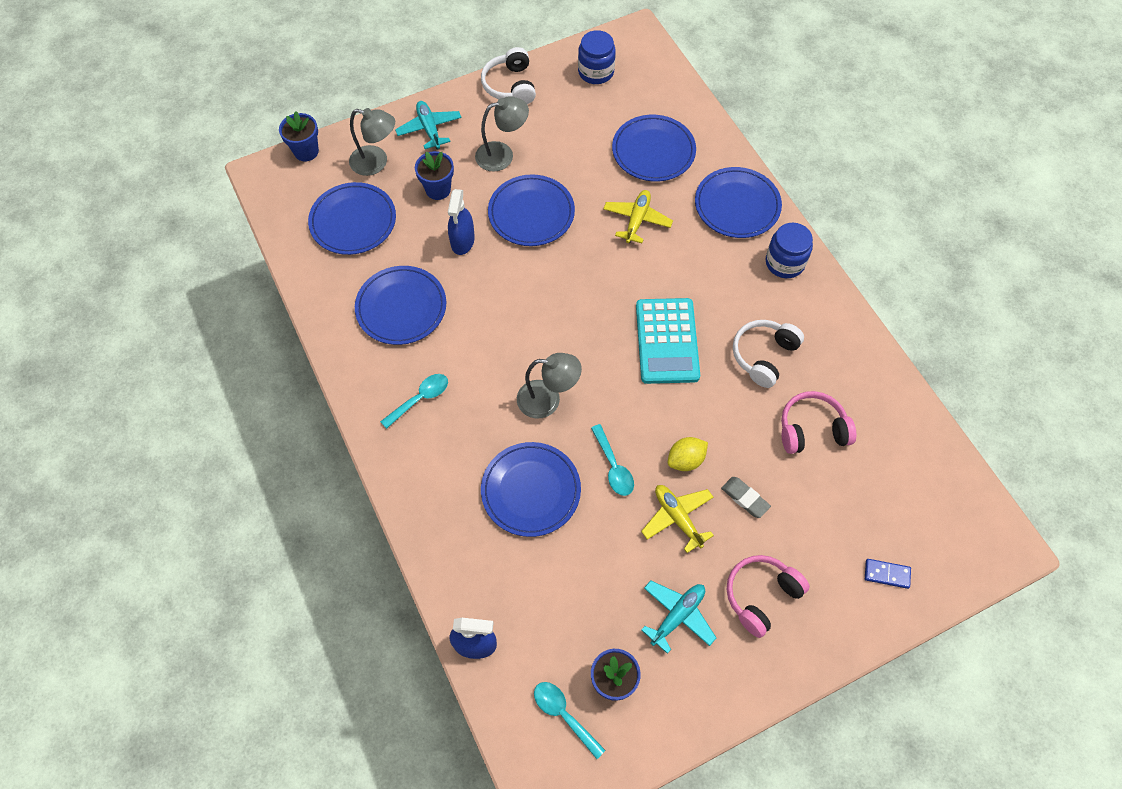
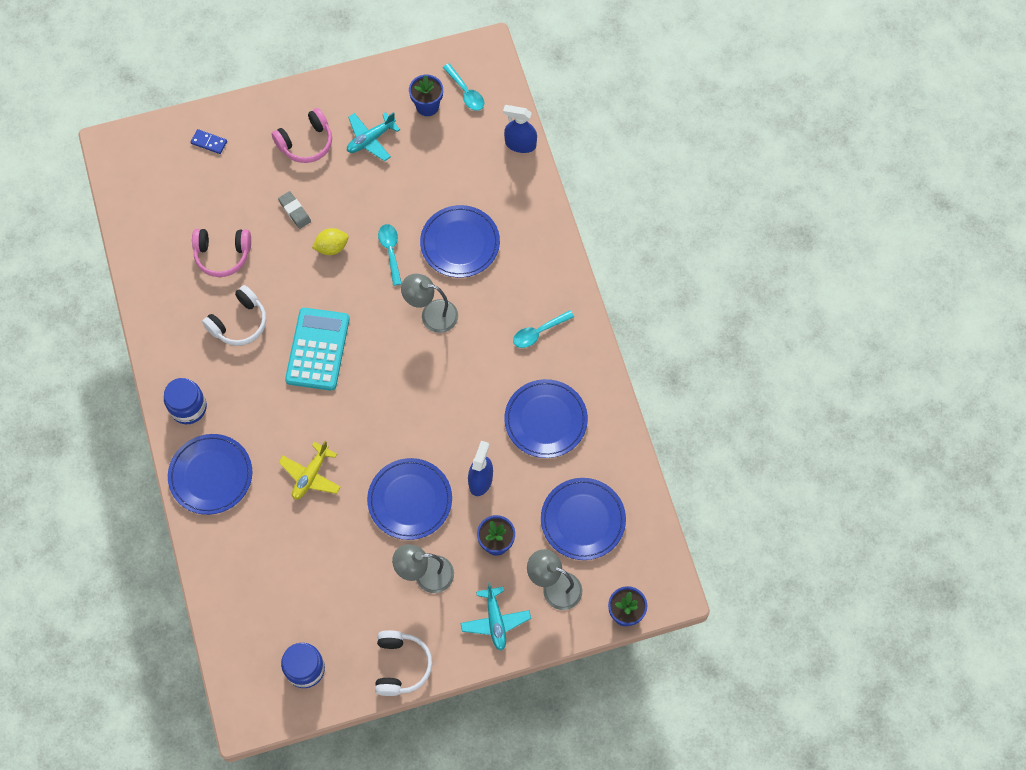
camera: 170 degrees left, 5 degrees up
blue plate [612,115,696,181] -> none
yellow plane [641,485,714,553] -> none

